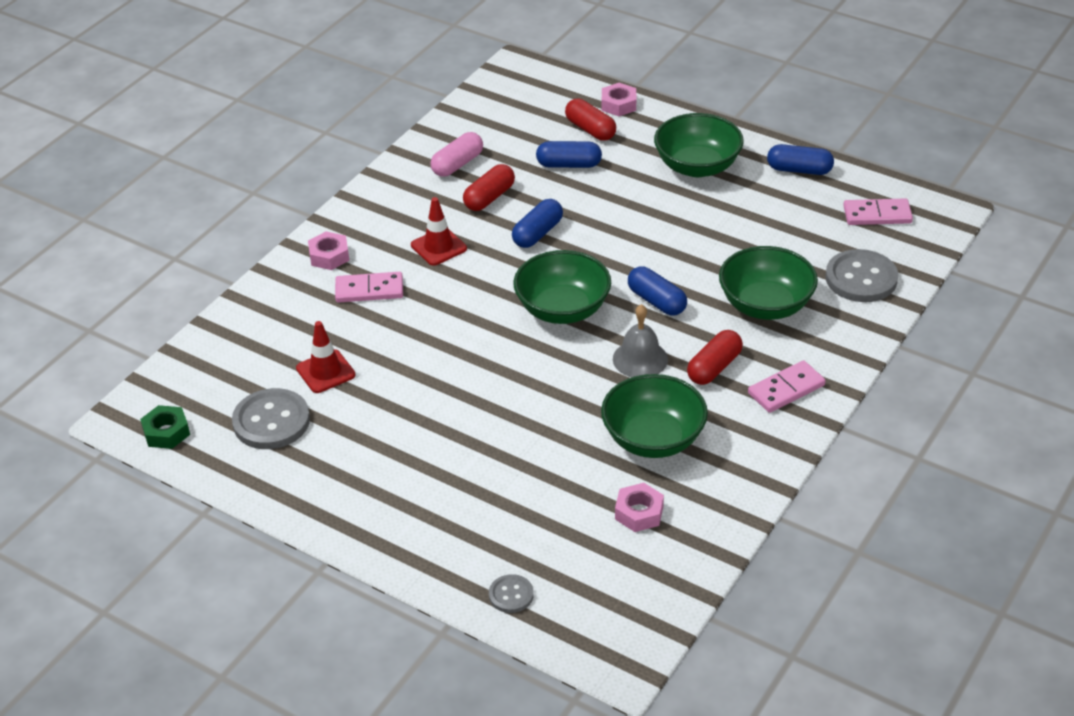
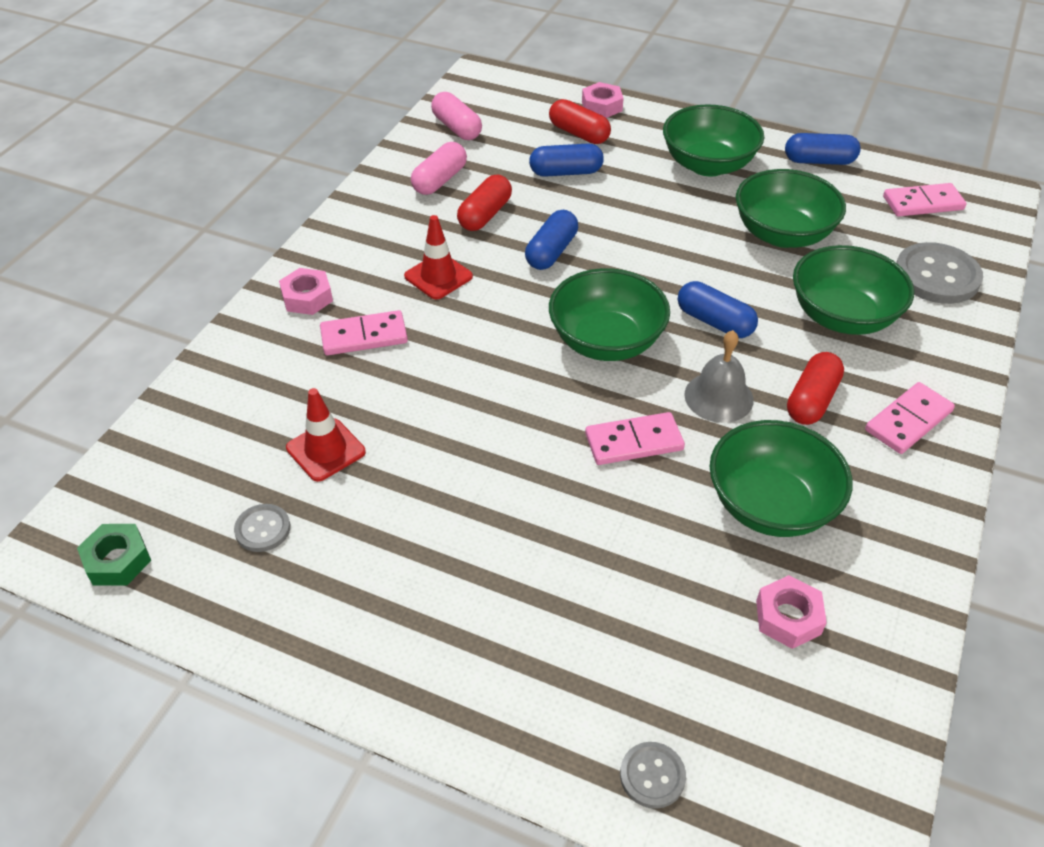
camera: 10 degrees left, 5 degrees up
grey button [232,388,310,449] -> grey button [234,504,290,552], size x0.53
none -> pink capsule [431,92,482,140]
none -> pink domino [585,412,685,465]
none -> green bowl [736,169,846,248]

